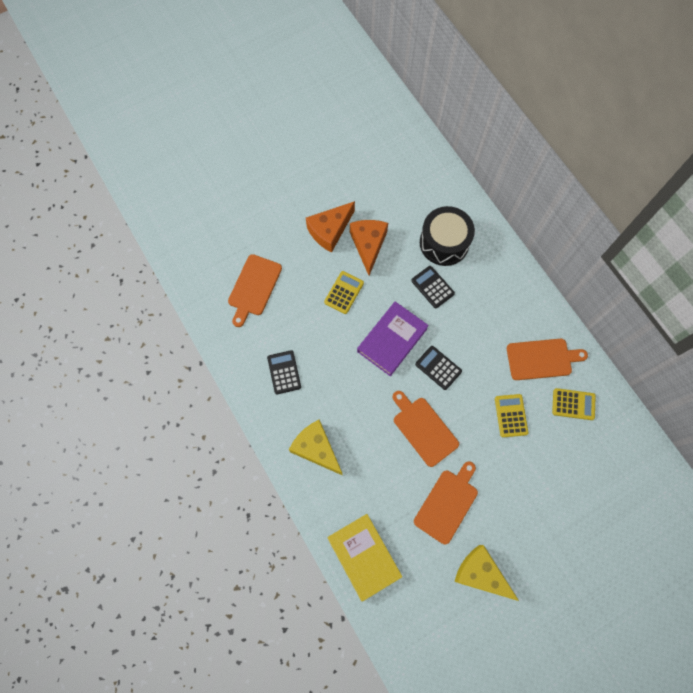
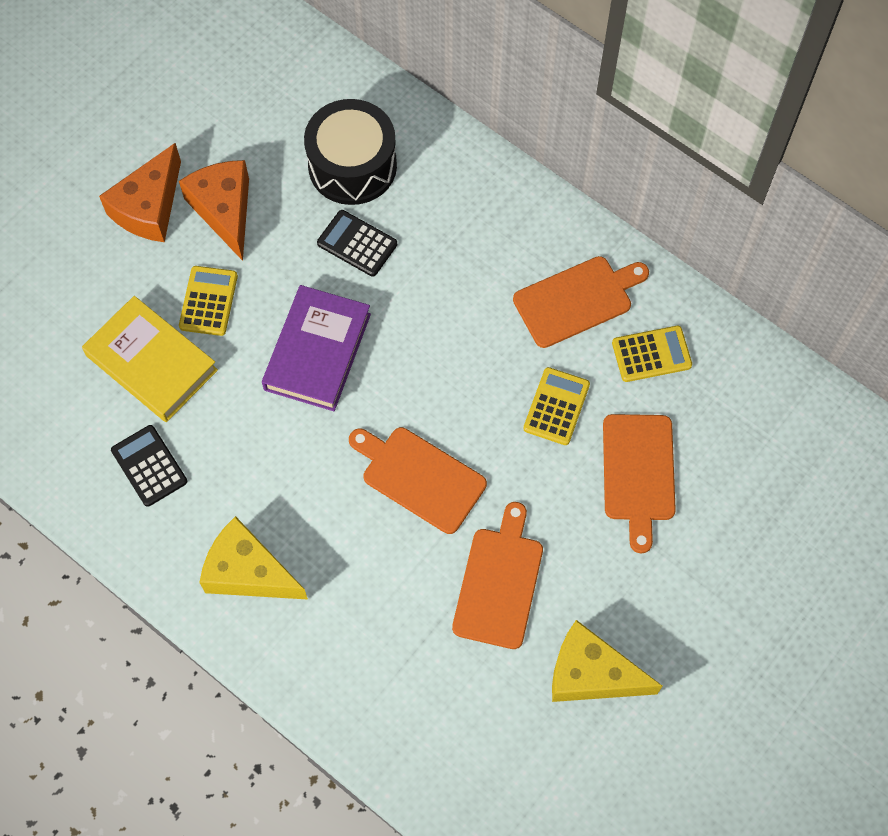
camera: 20 degrees left, 5 degrees down
orange cutting board [228,254,282,327] -> orange cutting board moved to [603,414,676,553]
yellow book [327,514,402,602] -> yellow book moved to [82,296,218,422]
black calculator [415,346,462,390] -> none
yellow calculator [495,394,528,437] -> yellow calculator turned 45 degrees clockwise [523,367,590,445]

